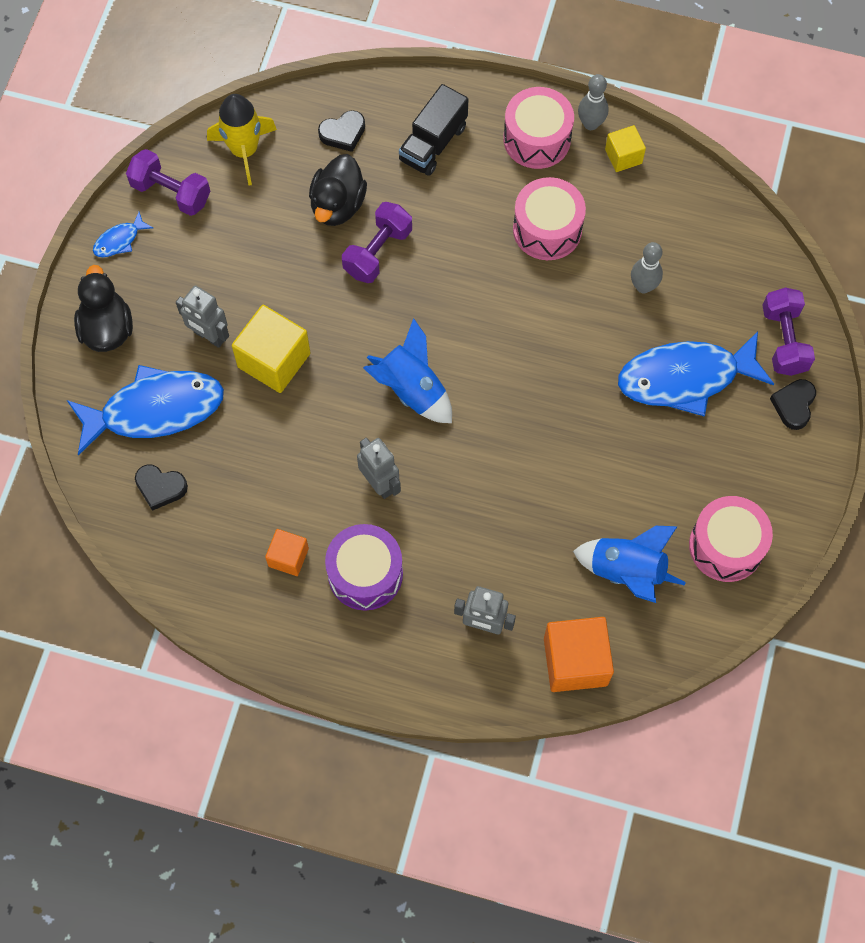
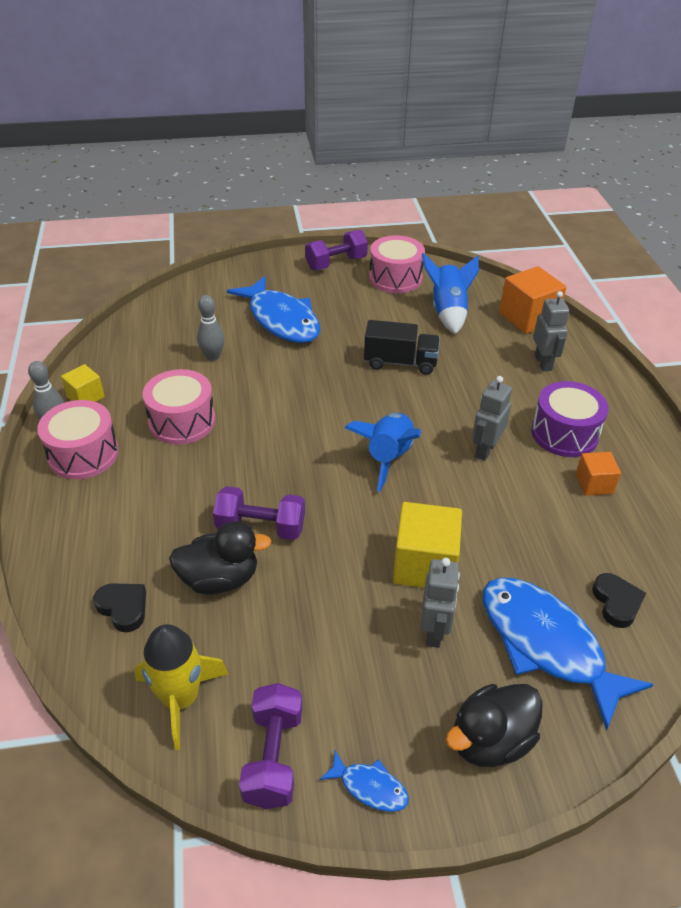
camera: 115 degrees left, 25 degrees down
black truck [399,84,468,176] -> black truck moved to [364,320,440,375]
purple dumbbell [762,287,815,376] -> purple dumbbell moved to [305,230,368,270]
black heart [770,379,816,430] -> none

